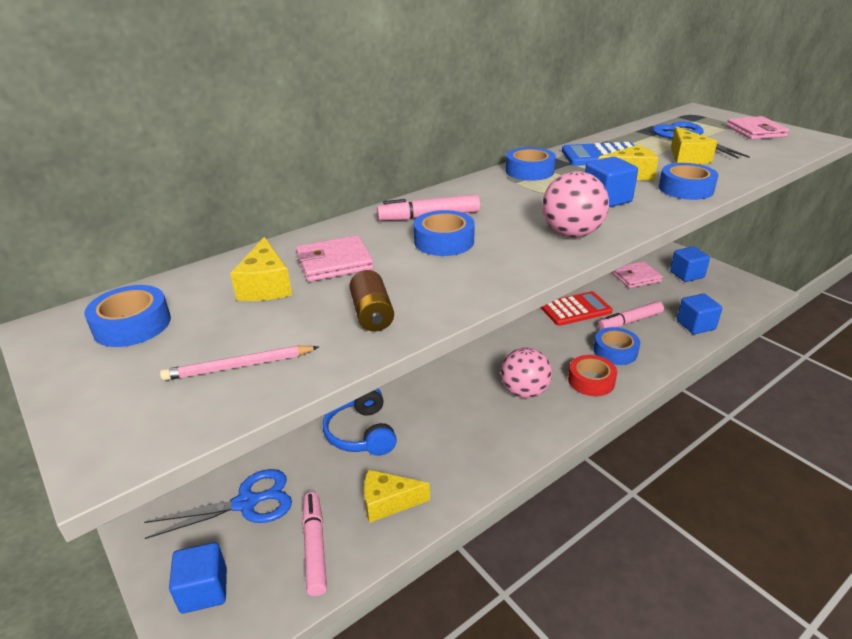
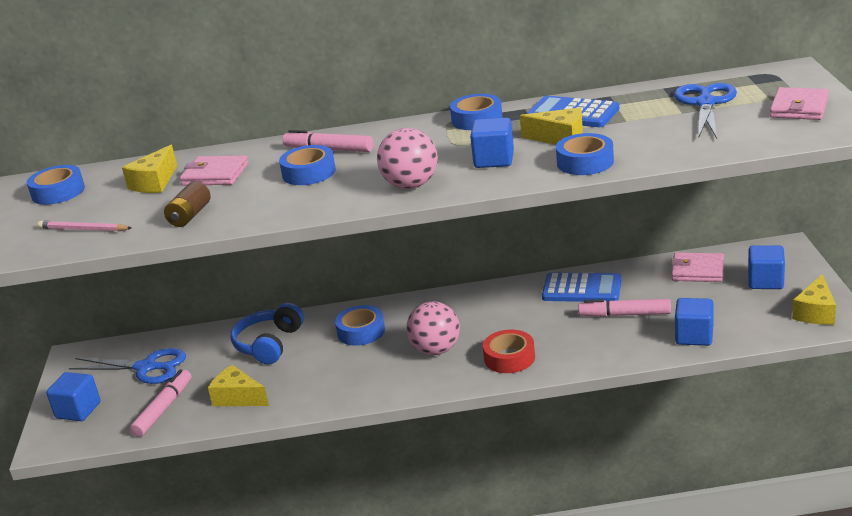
camera: 35 degrees right, 5 degrees down
red calculator [540,291,612,326] -> blue calculator [542,273,622,302]
blue tape [593,327,640,365] -> blue tape moved to [335,305,385,346]
yellow cheese [671,126,717,165] -> yellow cheese moved to [792,274,836,325]

